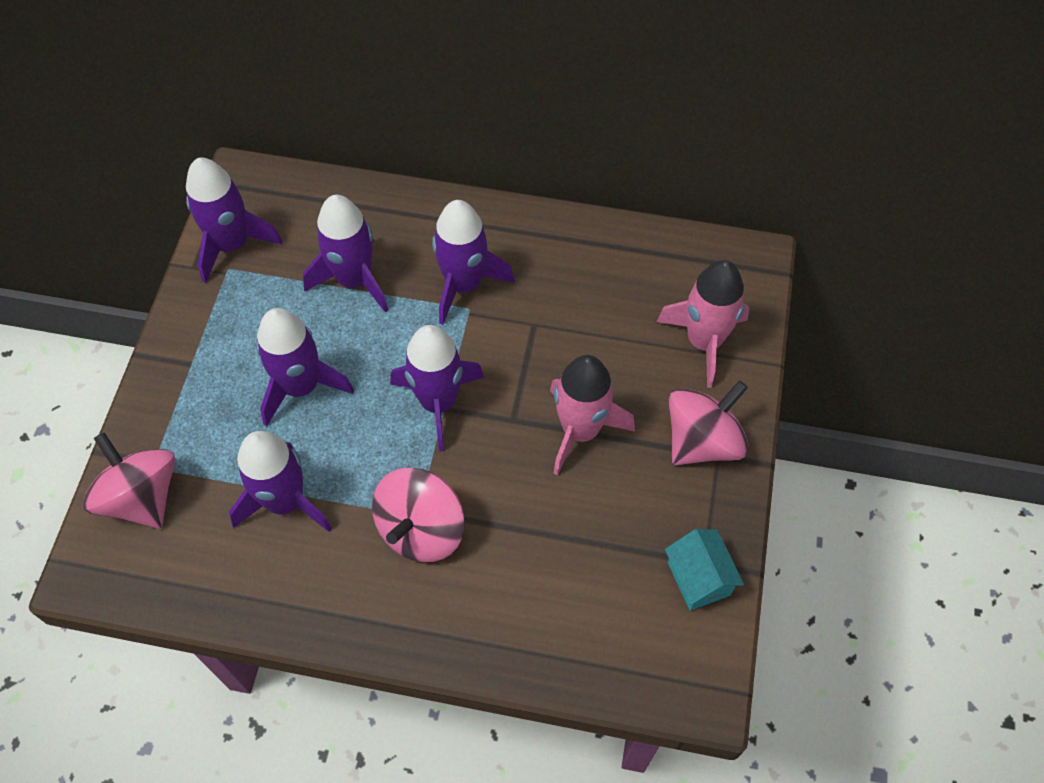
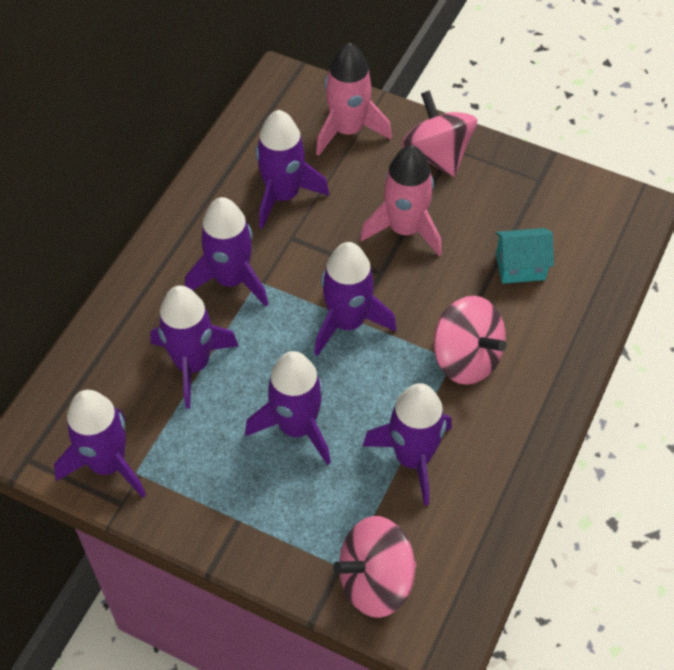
camera: 75 degrees left, 5 degrees down
turquoise house [665,529,744,611] -> turquoise house moved to [495,228,554,284]
none -> purple rocket [256,110,329,229]

